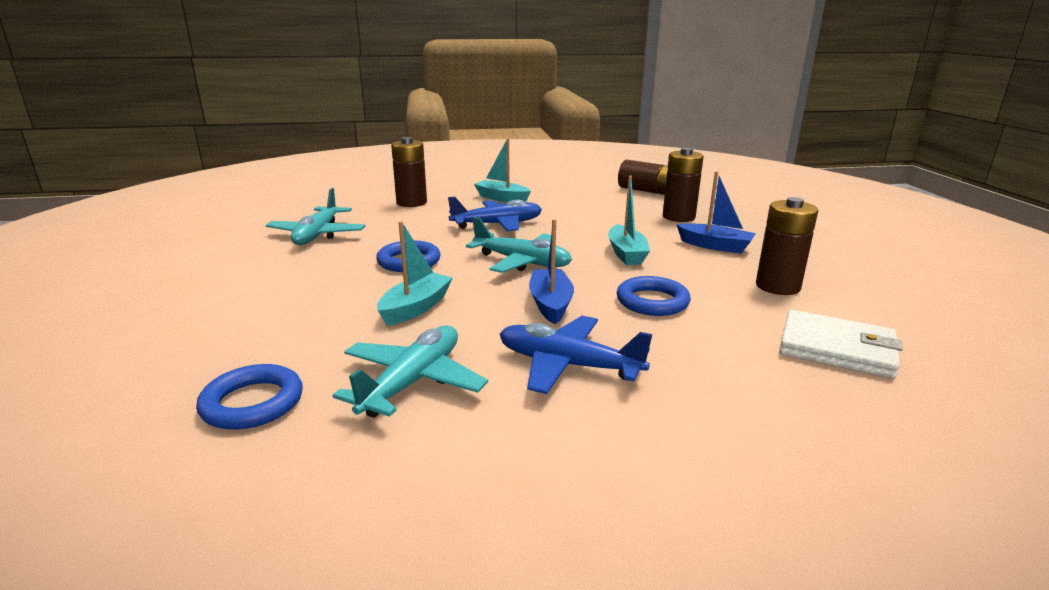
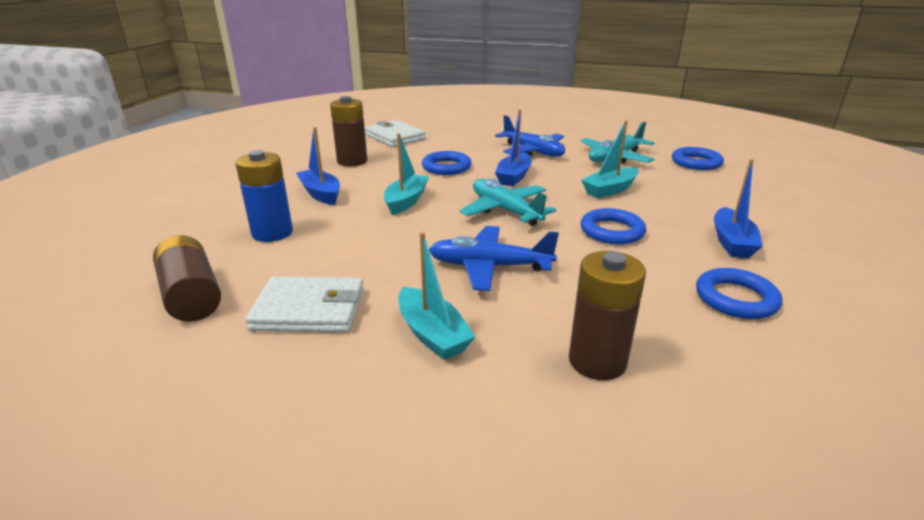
camera: 155 degrees left, 5 degrees up
turquoise plane [266,188,365,245] -> blue ring [696,268,782,319]
brown battery [663,148,704,222] -> blue battery [235,150,293,242]
none -> white wallet [245,276,364,333]
none -> blue boat [714,159,763,258]

